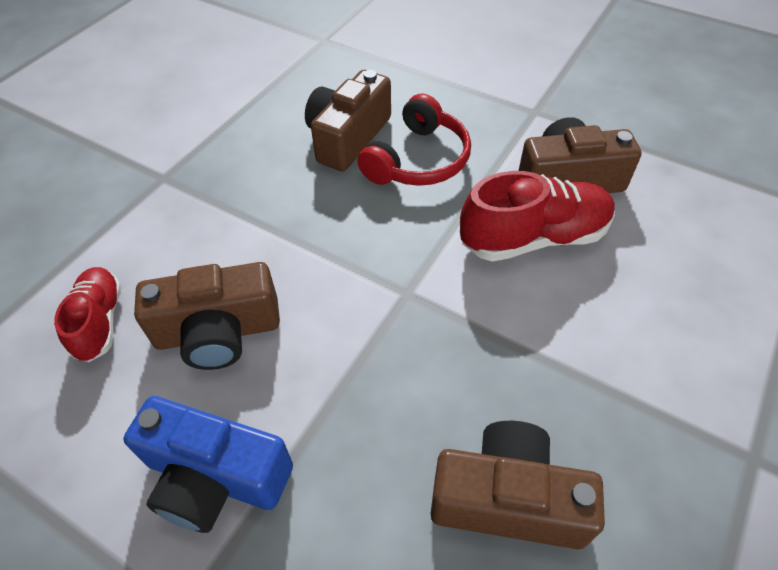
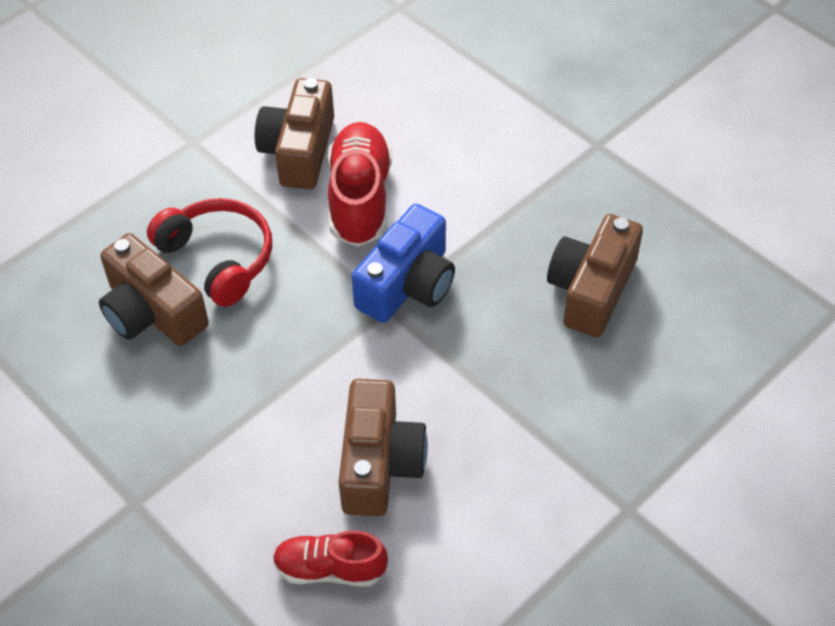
camera: 75 degrees left, 0 degrees up
blue camera [123,396,293,533] -> blue camera moved to [352,204,455,323]

